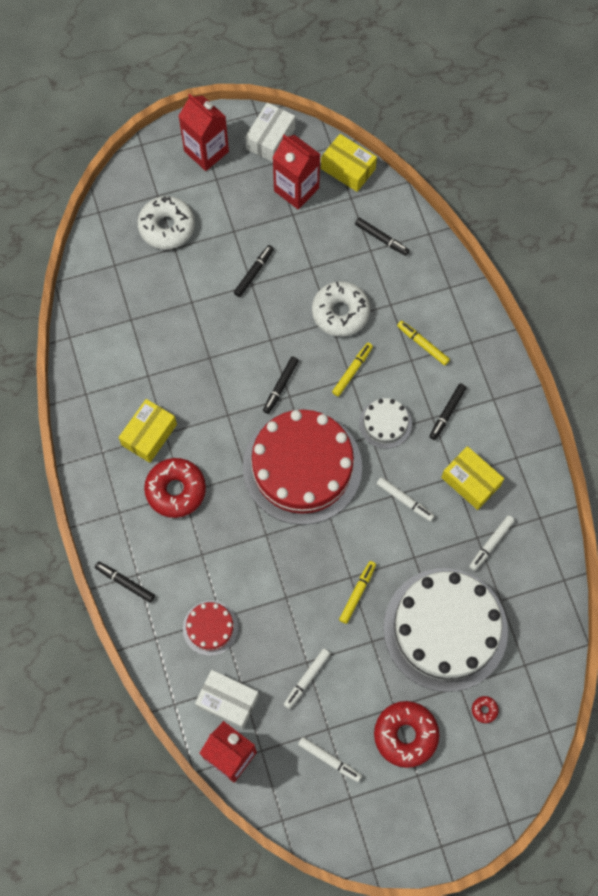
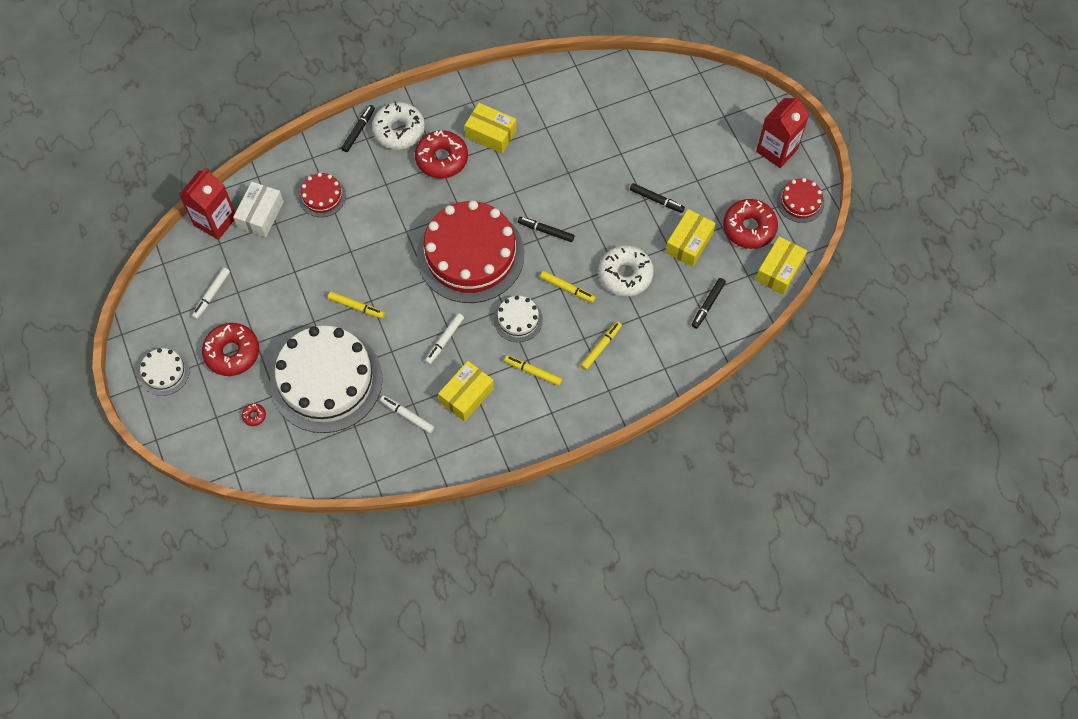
camera: 85 degrees right, 5 degrees down
white donut [137,196,195,250] -> white donut moved to [372,102,425,150]
white box [245,103,295,162] -> red cake [777,178,824,223]
red carton [272,135,320,210] -> red donut [723,199,778,249]
white marker [284,648,330,709] -> none
black marker [429,384,466,440] -> yellow marker [504,355,562,386]
none -> white cake [139,348,190,396]
none -> yellow box [665,209,716,267]

